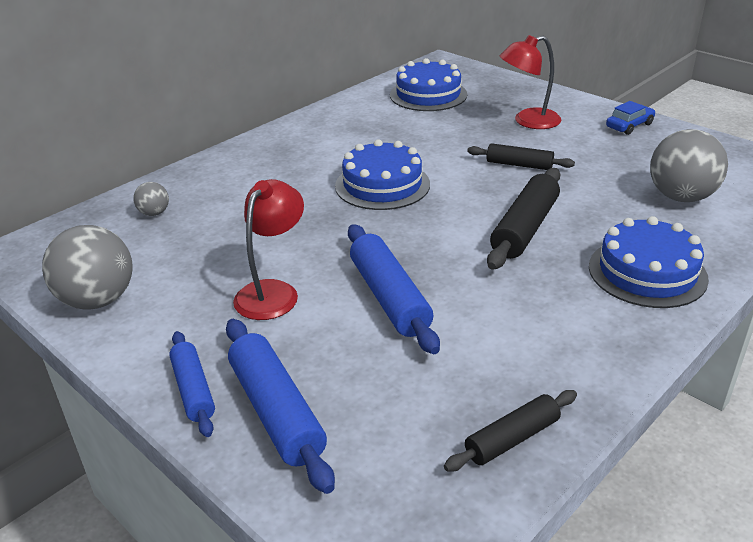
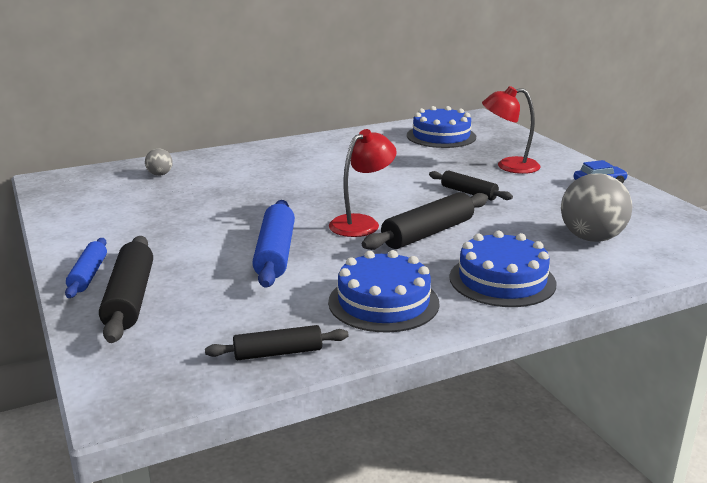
camera: 20 degrees right, 10 degrees down
grey ball [42,225,133,309] -> none
blue rolling pin [226,319,335,494] -> black rolling pin [99,236,153,343]
red lamp [233,179,304,320] -> red lamp moved to [329,129,397,237]
blue cake [335,139,430,210] -> blue cake moved to [328,250,440,333]

